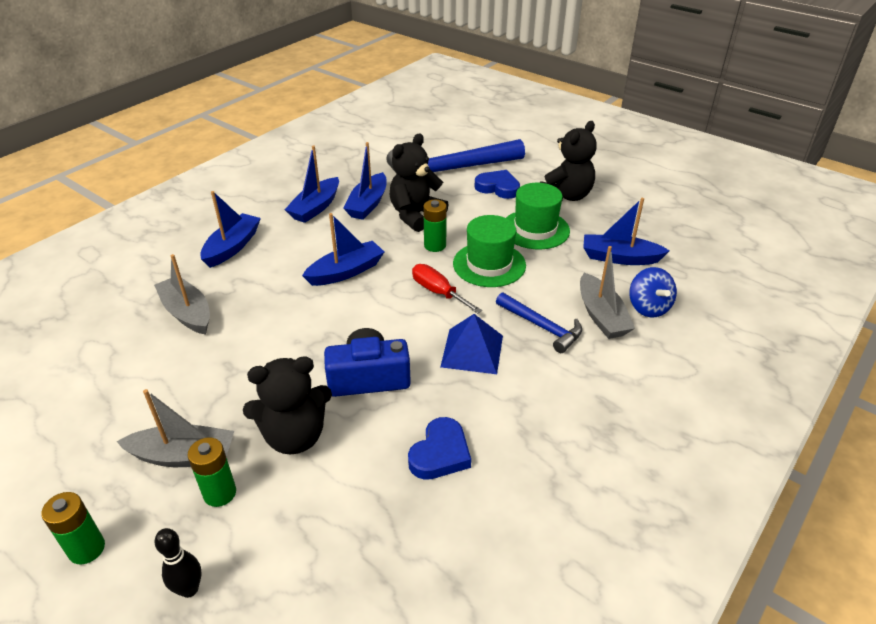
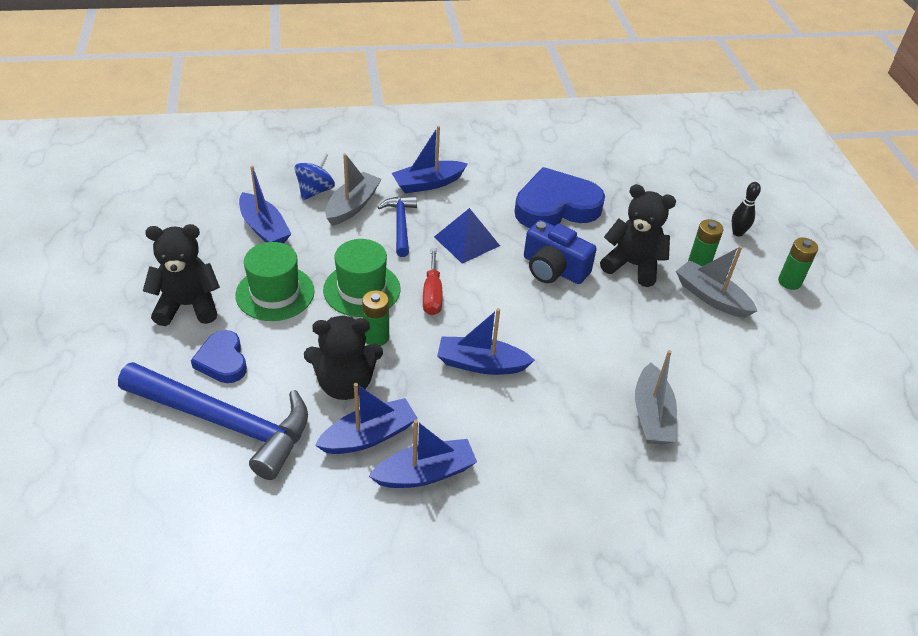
camera: 140 degrees left, 5 degrees up
blue boat [200,191,261,268] -> blue boat moved to [392,126,468,193]
blue heart [408,417,471,480] -> blue heart [514,167,605,228], size x1.80

